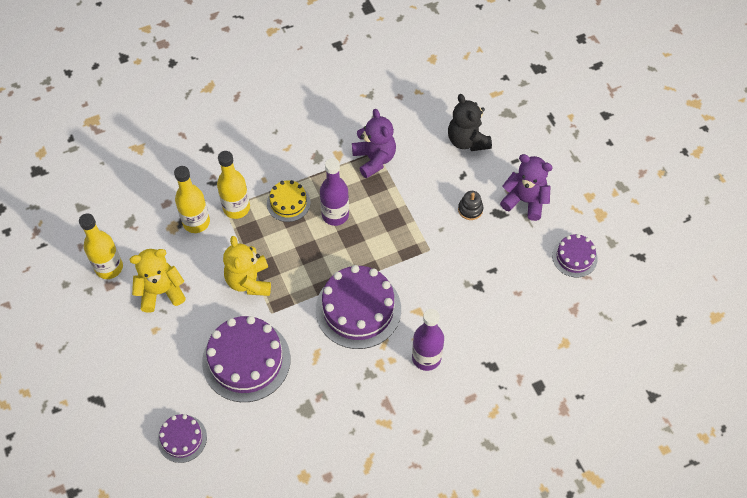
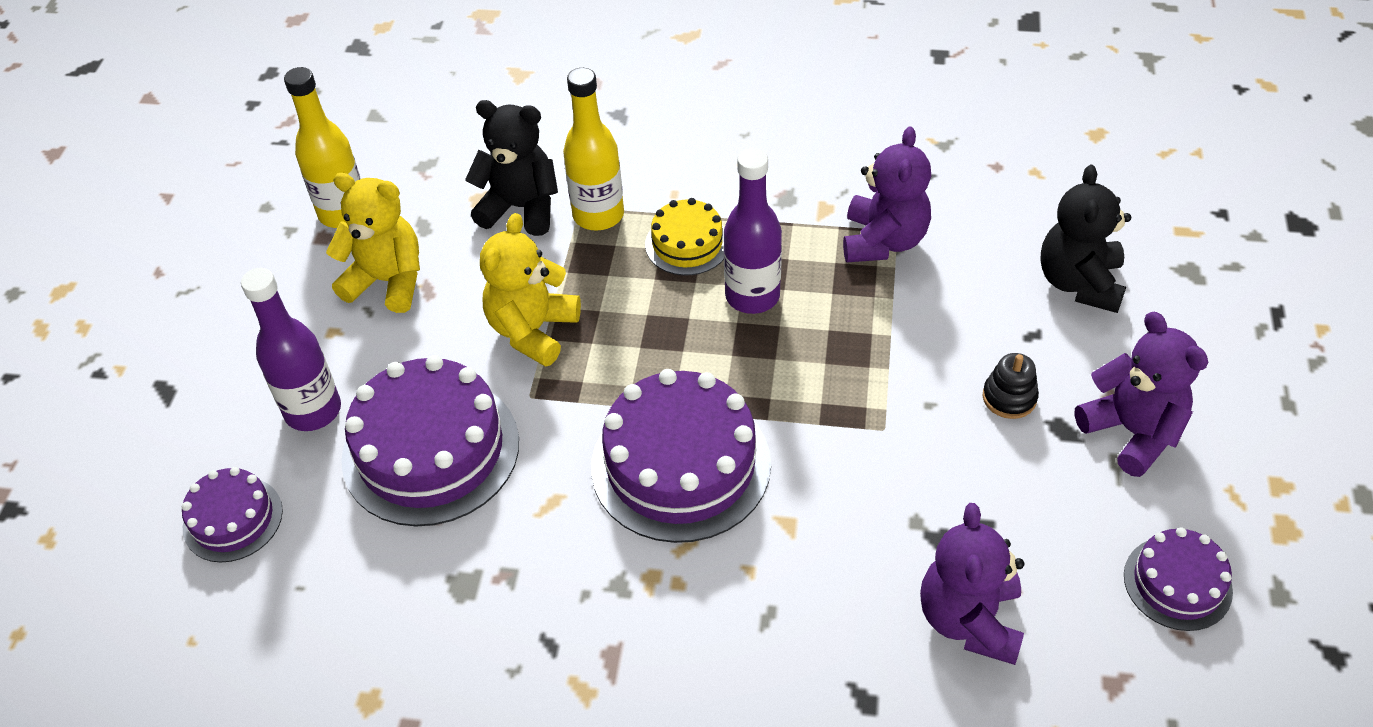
camera: 35 degrees right, 10 degrees down
yellow bottle [174,166,210,233] -> black teddy bear [465,100,558,236]
purple bottle [412,309,444,371] -> purple bottle moved to [241,268,341,431]
none -> purple teddy bear [920,503,1024,665]

